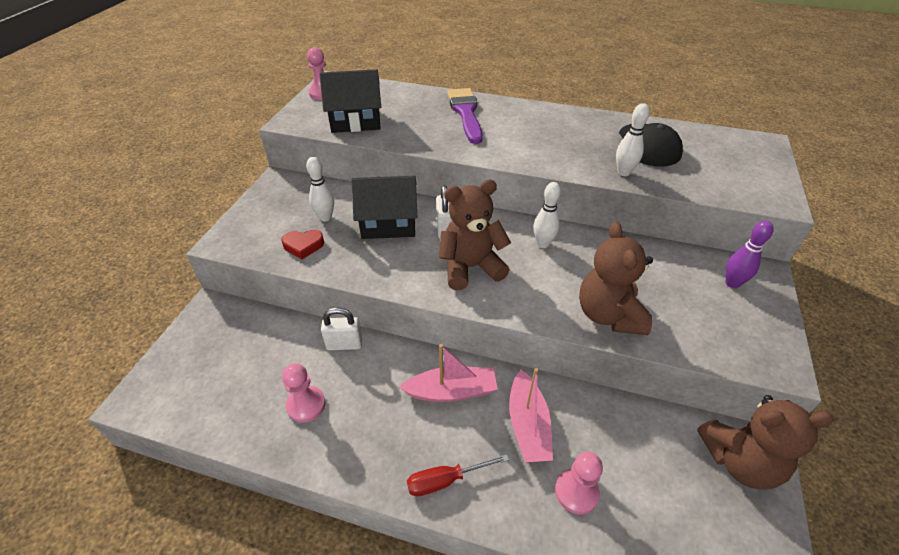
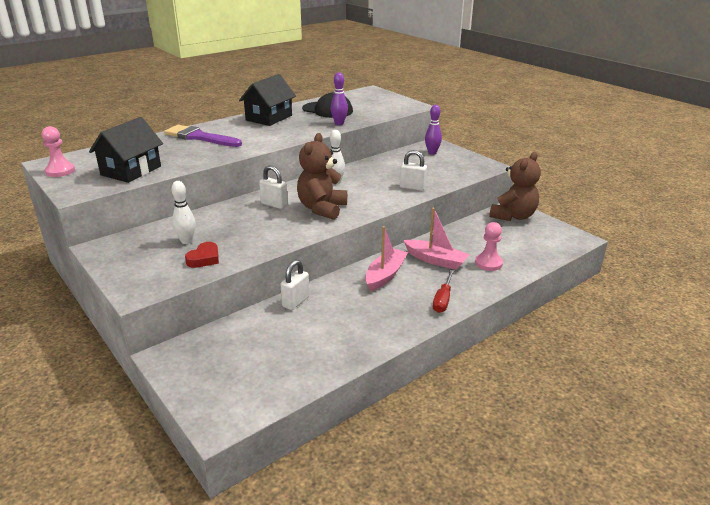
camera: 55 degrees left, 15 degrees down
pink pawn [282,363,326,423] -> none
black house [351,176,417,239] -> black house moved to [239,74,296,126]
brown teddy bear [579,222,653,335] -> white padlock [400,150,427,191]
white bowling pin [616,103,650,176] -> purple bowling pin [331,72,348,125]

